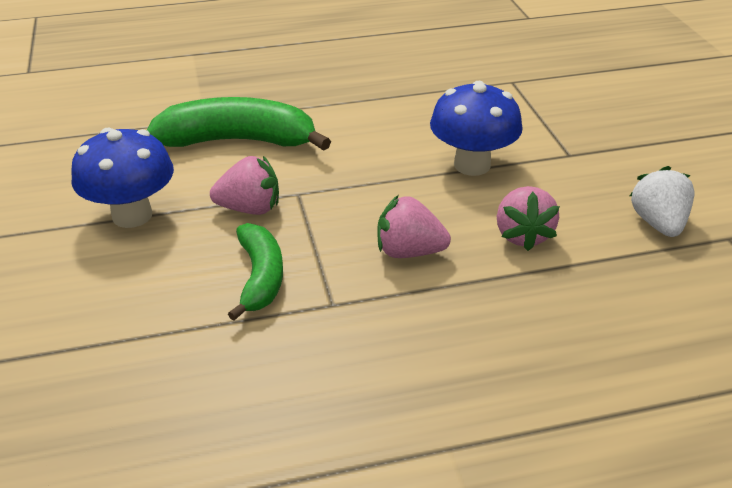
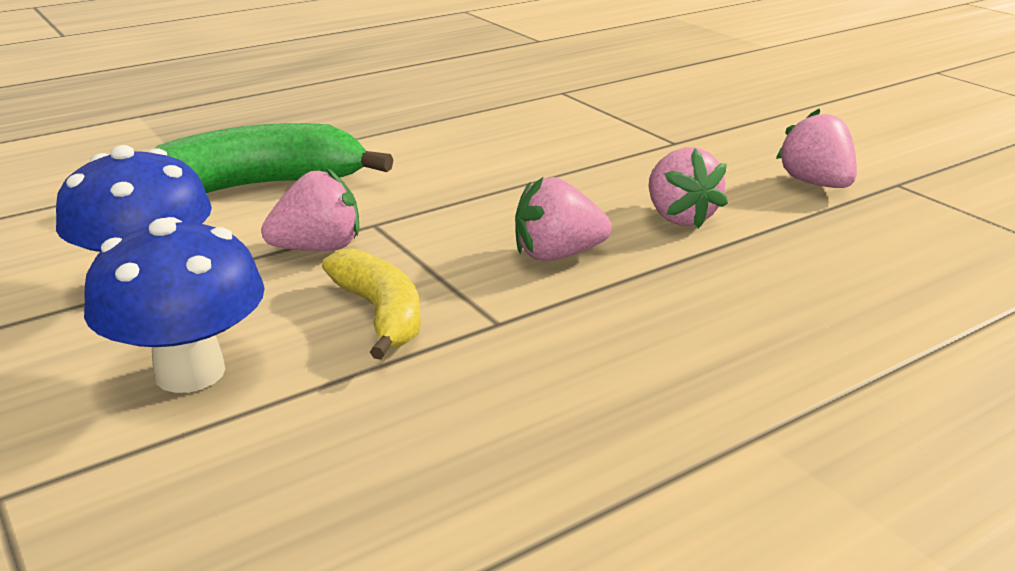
camera: 20 degrees left, 10 degrees down
green banana [228,223,283,321] -> yellow banana [322,248,421,360]
blue mushroom [430,81,523,176] -> blue mushroom moved to [84,217,265,393]
white strawberry [630,166,694,237] -> pink strawberry [776,109,857,188]

